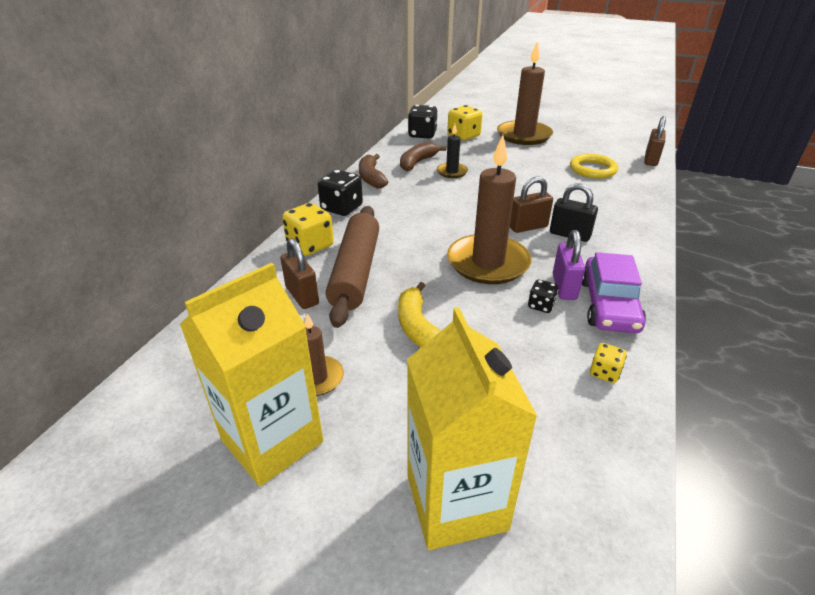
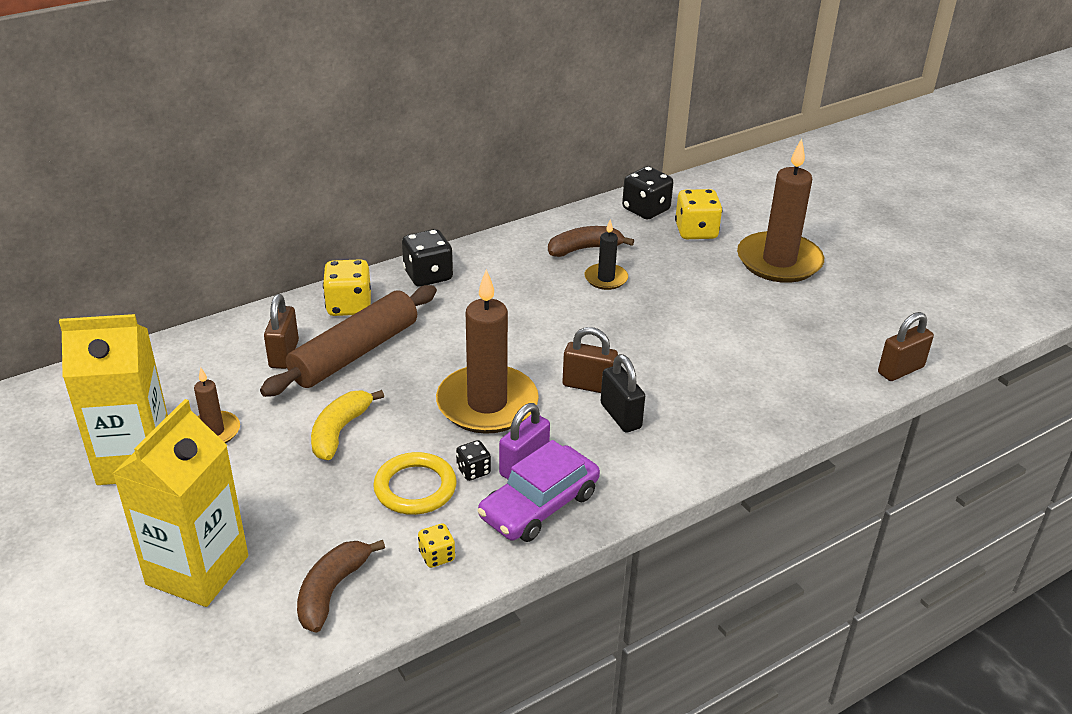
camera: 35 degrees right, 0 degrees up
brown banana [359,154,388,188] -> brown banana moved to [297,540,385,633]
yellow ring [570,154,618,178] -> yellow ring moved to [373,452,457,515]

